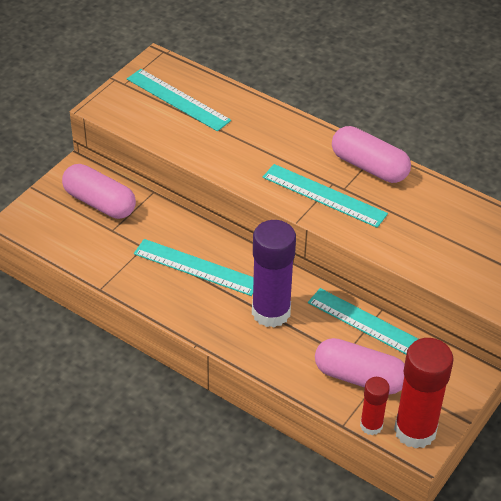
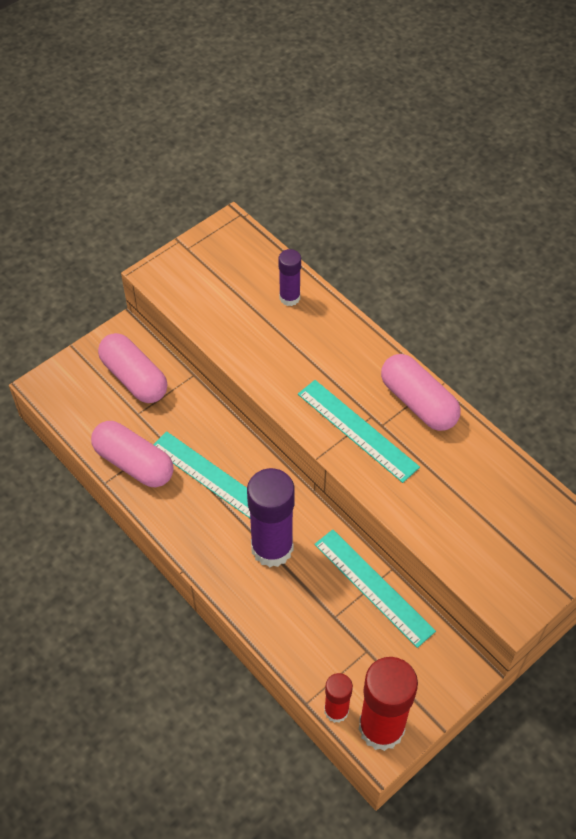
camera: 15 degrees right, 10 degrees up
turquoise ruler [127,69,231,131] -> none
pink capsule [315,338,405,395] -> pink capsule moved to [91,421,174,487]
none -> purple glue stick [279,249,301,306]

